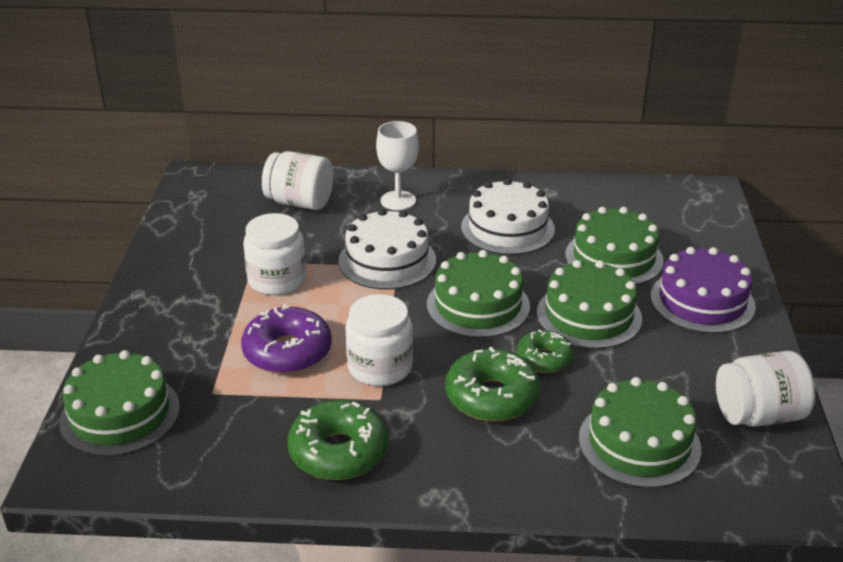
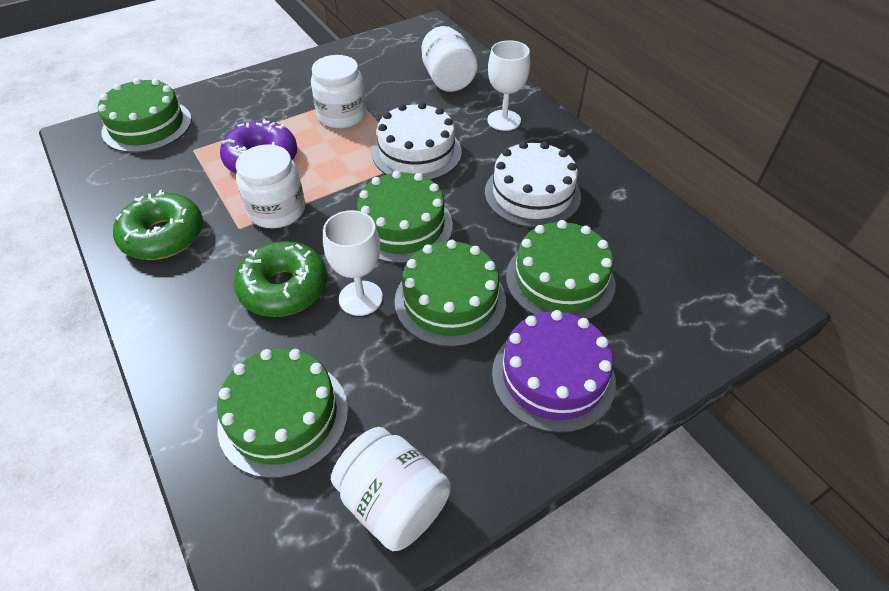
camera: 55 degrees right, 15 degrees up
green donut [517,329,574,373] -> white goblet [323,210,383,316]

